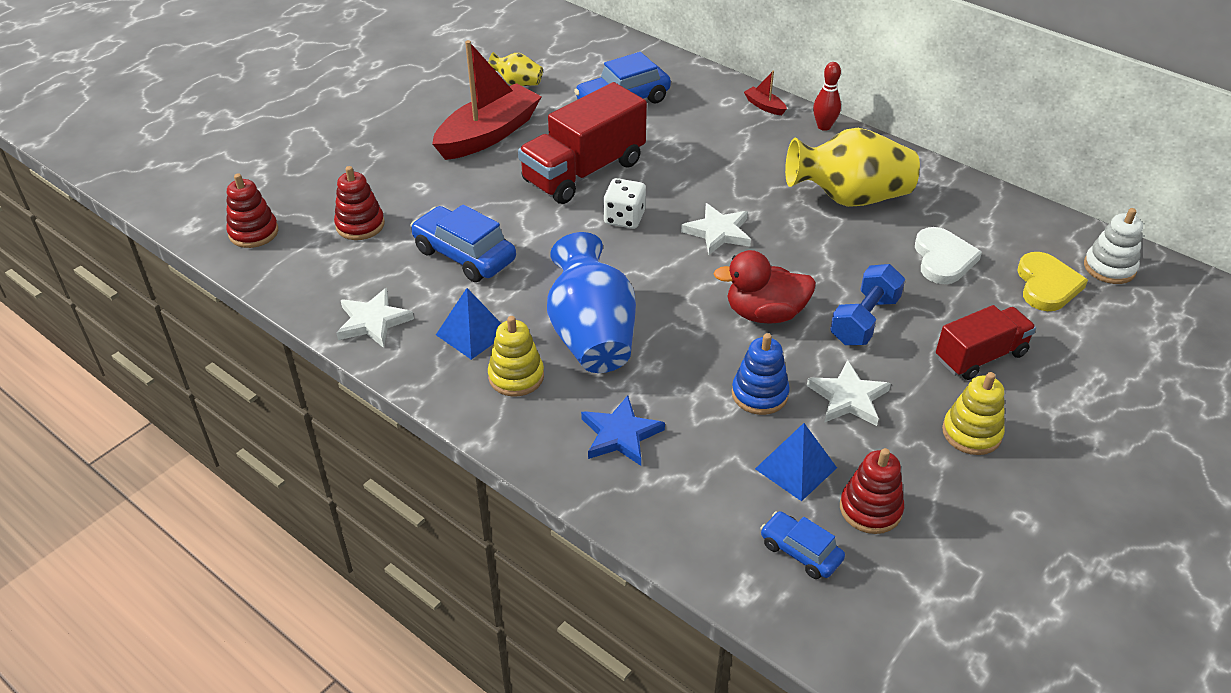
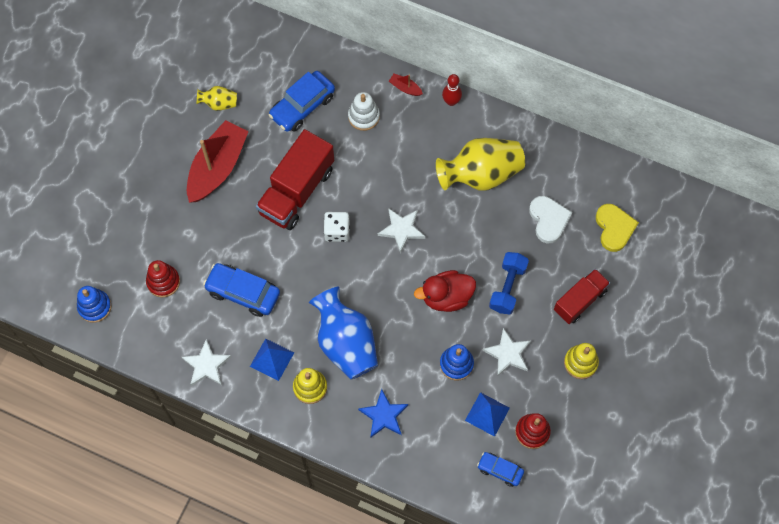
camera: 15 degrees left, 25 degrees up
red stacking toy [226,173,278,248] -> blue stacking toy [77,286,111,323]
white stacking toy [1084,208,1143,284] -> white stacking toy moved to [348,92,380,131]

